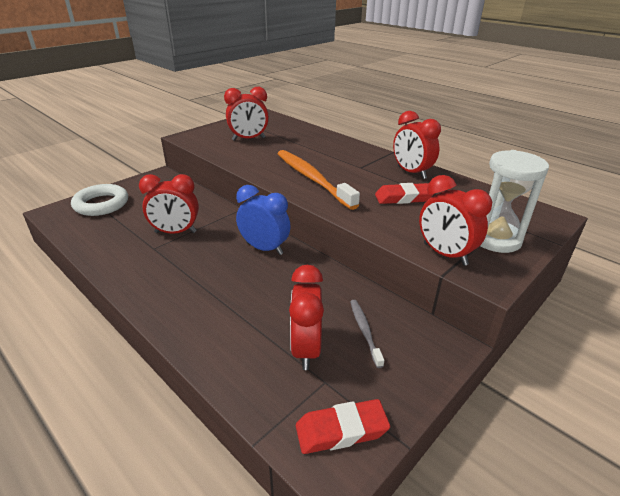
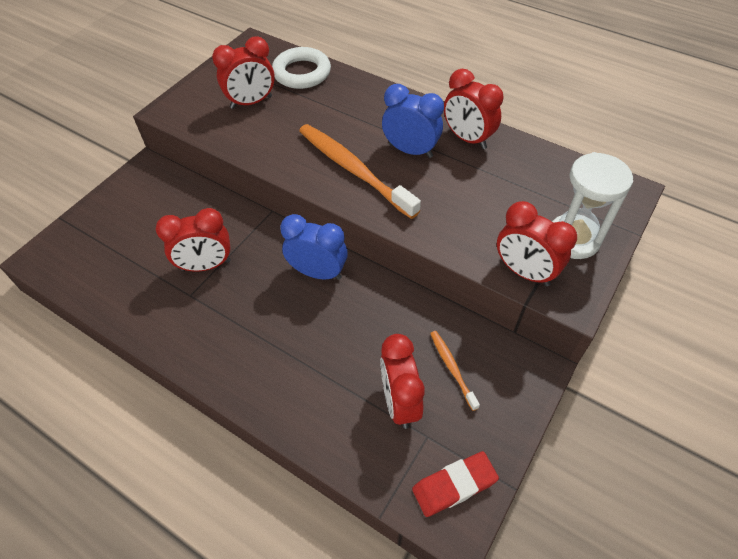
camera: 10 degrees left, 20 degrees up
white ring [71,184,128,216] -> white ring moved to [272,47,331,89]
grey toothbrush [350,300,384,368] -> orange toothbrush [430,331,480,411]
red eraser [375,183,435,204] -> none
none -> blue clock [382,84,444,158]

